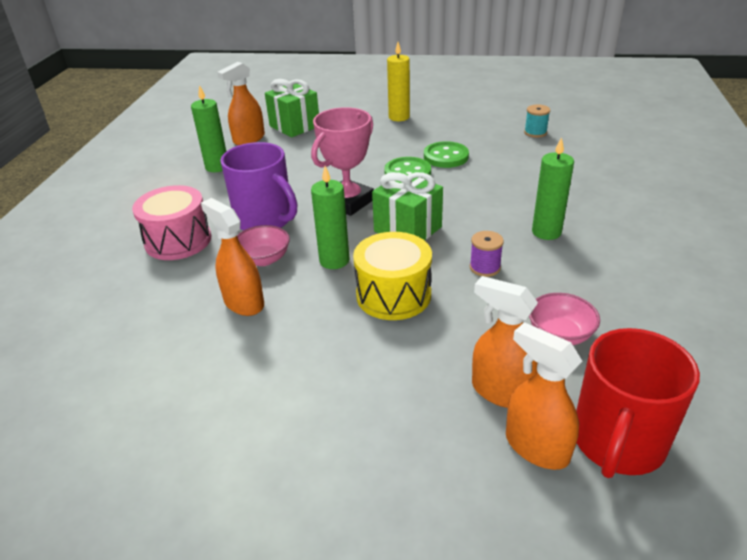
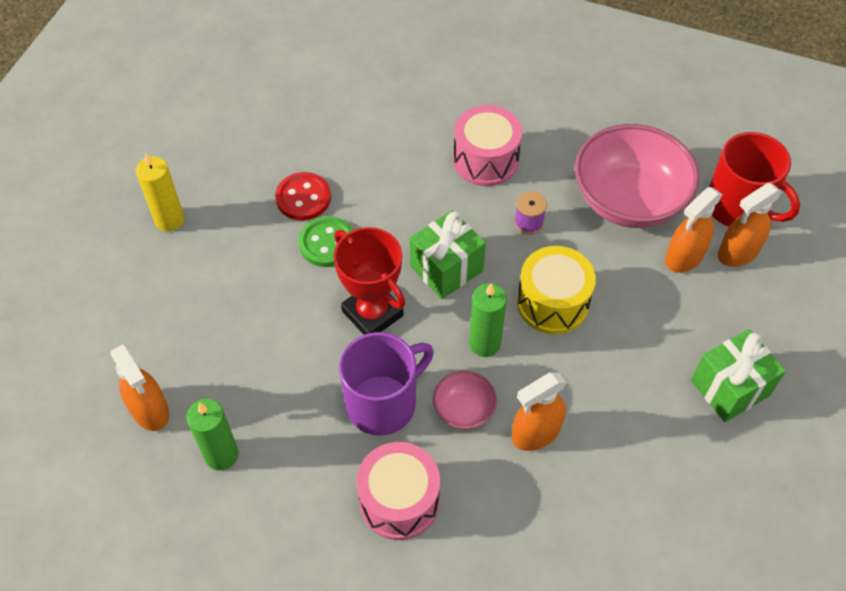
camera: 80 degrees left, 20 degrees up
green gift [265,79,319,137] -> green gift moved to [691,329,786,422]
pink trophy [311,107,374,216] -> red trophy [334,227,405,335]
green button [424,141,469,168] -> red button [275,172,331,220]
turquoise spool [524,104,550,138] -> none
pink bowl [529,293,600,345] -> pink bowl [575,124,700,228], size x2.15
green candle [532,137,574,240] -> pink drum [453,105,522,186]

